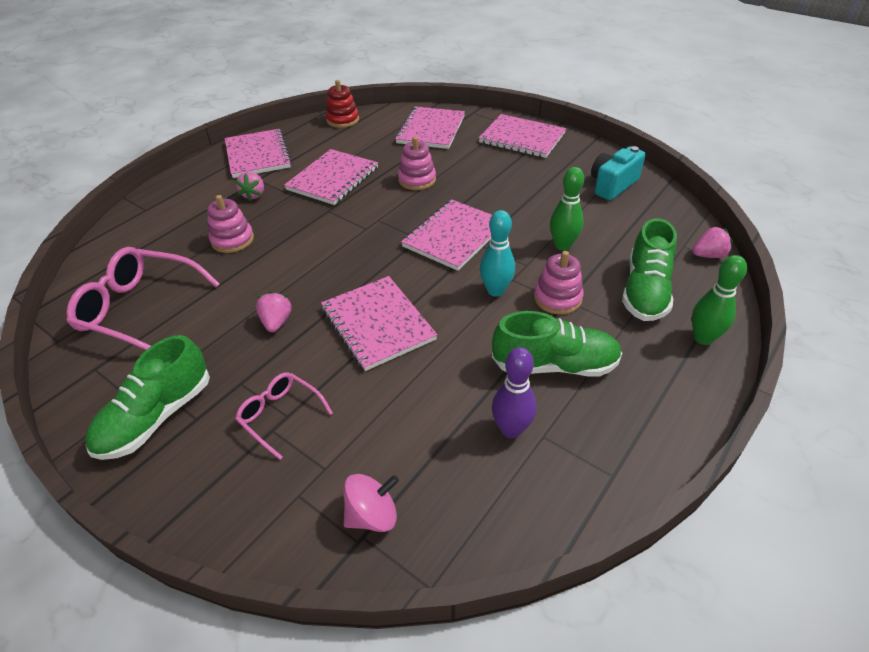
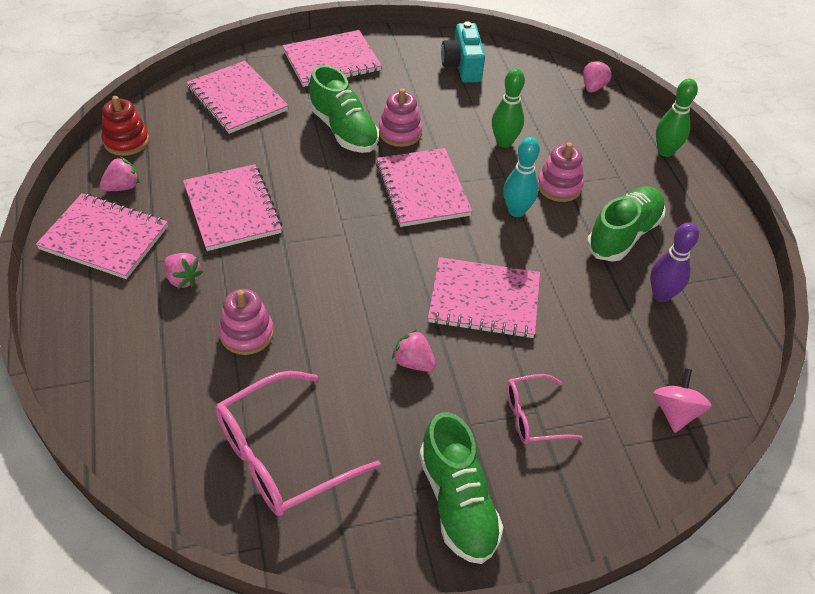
camera: 55 degrees left, 5 degrees up
pink stacking toy [398,136,436,190] -> pink stacking toy moved to [379,88,422,147]
green shoe [622,218,677,321] -> green shoe moved to [309,65,379,153]
none -> pink strawberry [100,157,140,191]

